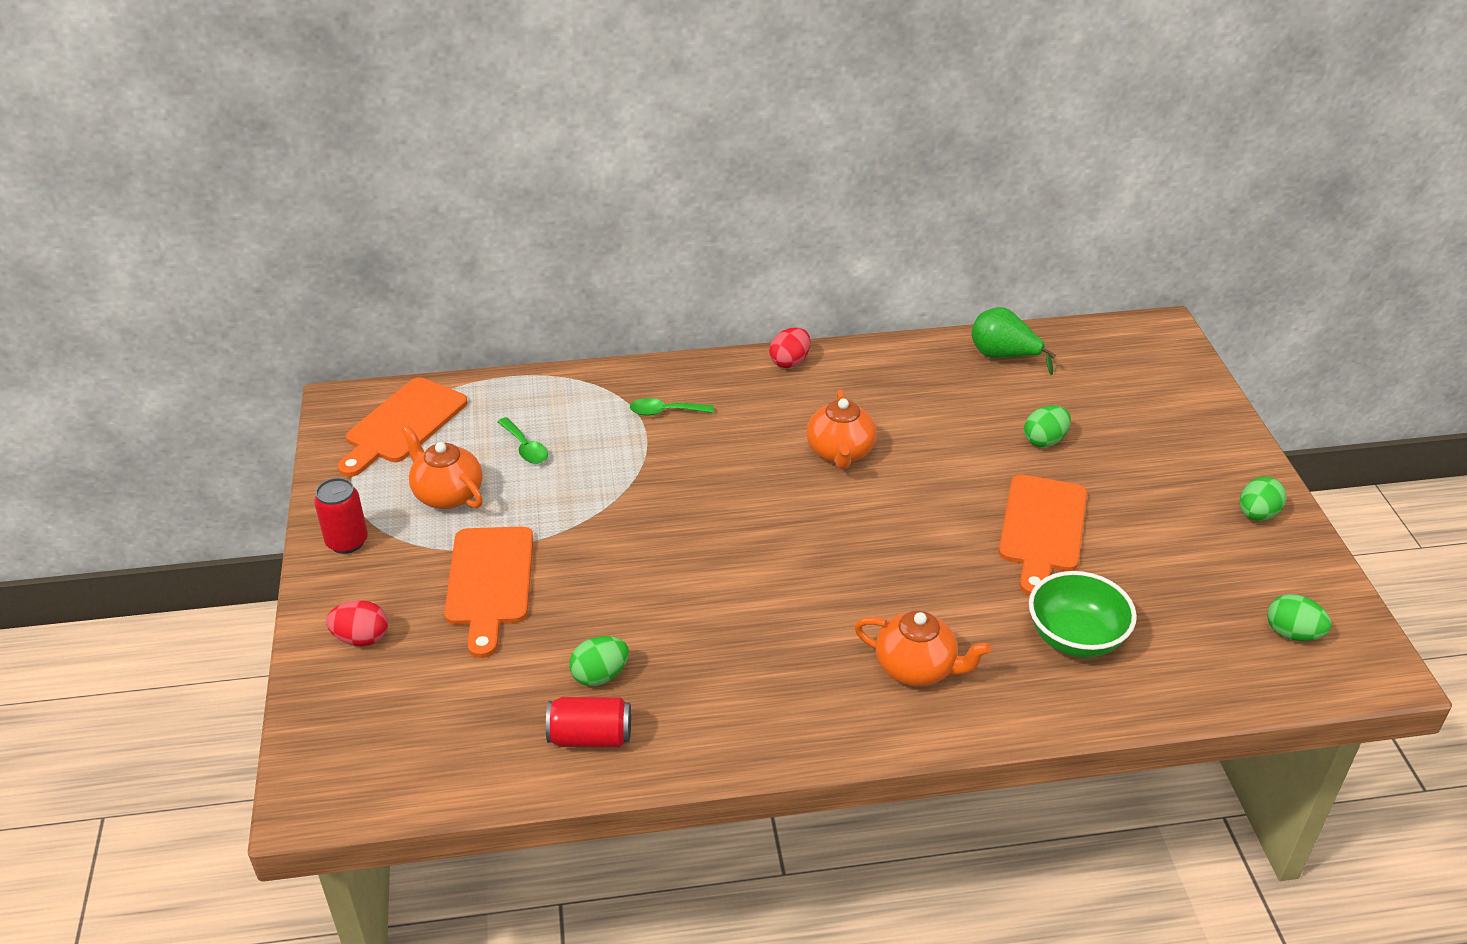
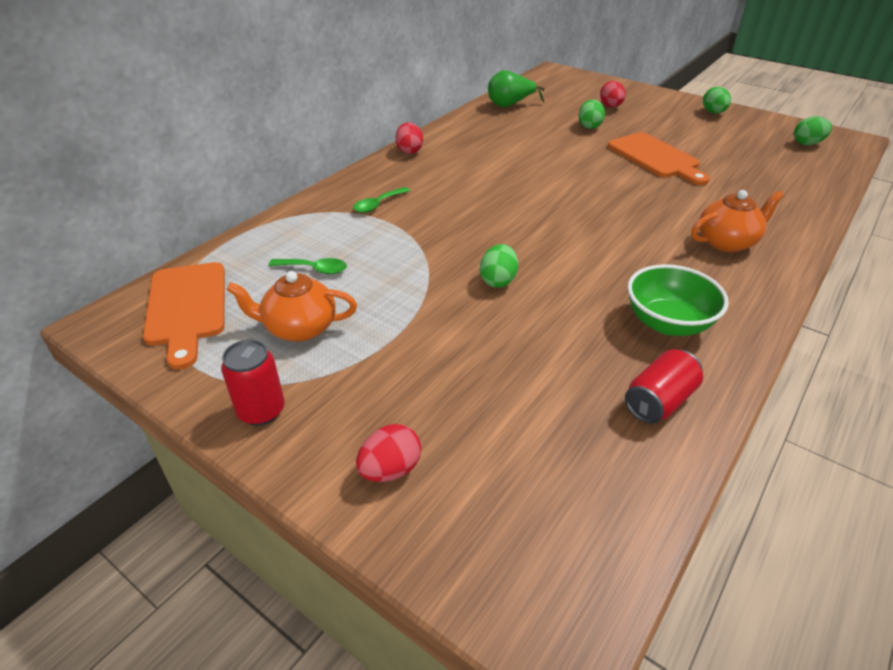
camera: 45 degrees left, 0 degrees up
orange cutting board [444,526,533,658] -> none
green egg [569,636,629,686] -> green egg moved to [480,244,518,288]
orange teapot [806,390,877,469] -> none
green bowl [1029,571,1137,658] -> green bowl moved to [627,264,729,336]
none -> red egg [600,81,626,107]

